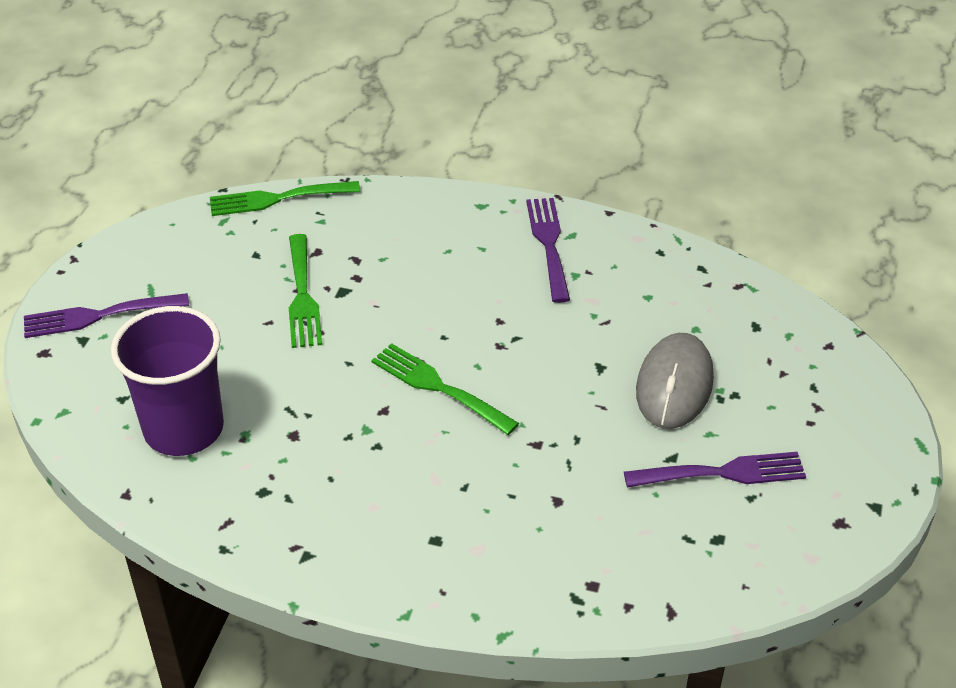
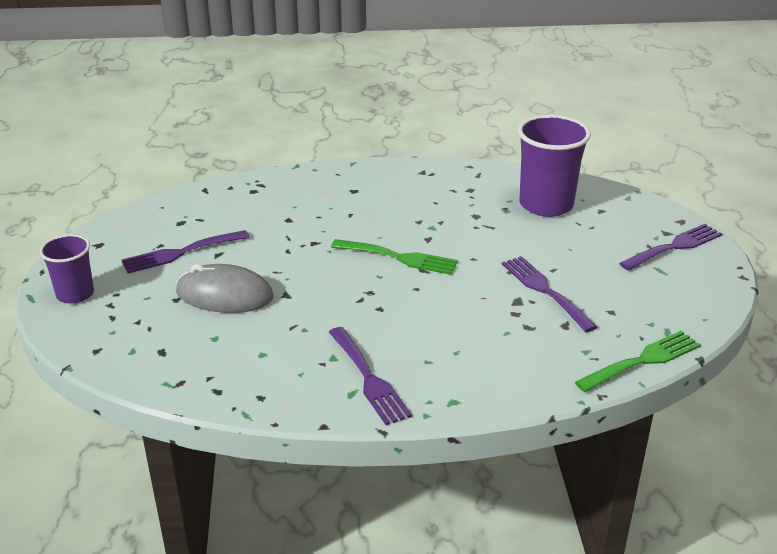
camera: 160 degrees right, 10 degrees down
green fork [289,234,322,348] -> purple fork [502,256,597,332]
grey mouse [636,333,714,429] -> grey mouse turned 75 degrees counterclockwise [176,264,274,313]
none -> purple cup [40,234,94,304]

